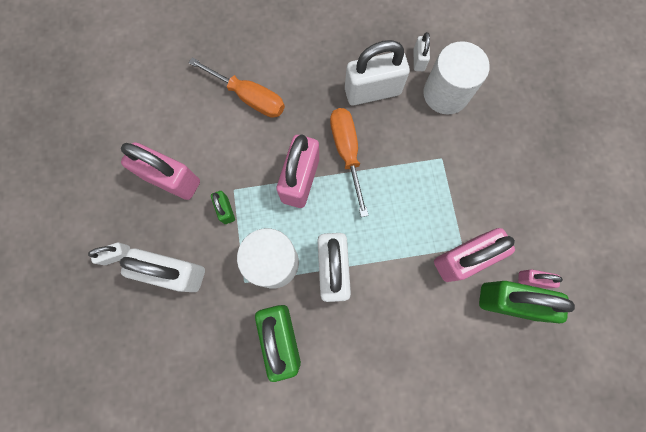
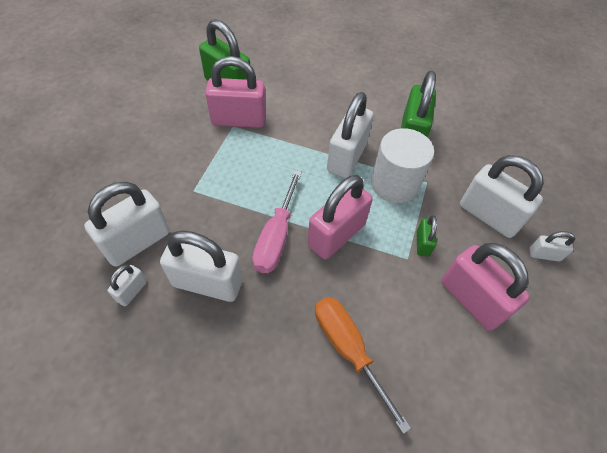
camera: 155 degrees left, 20 degrees down
orange screwdriver [330,108,369,217] -> pink screwdriver [252,170,302,273]
white cylinder [423,41,490,115] -> white padlock [84,182,170,267]
pink padlock [518,269,563,289] -> none

